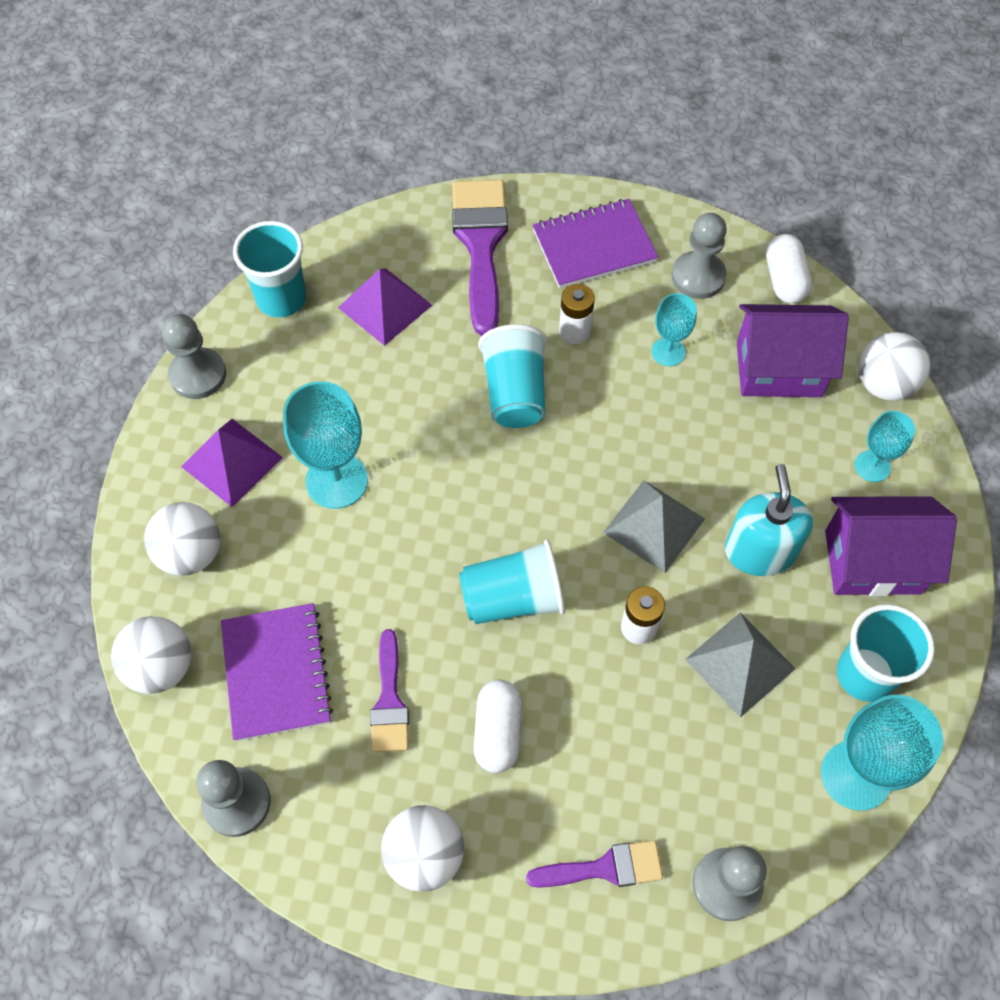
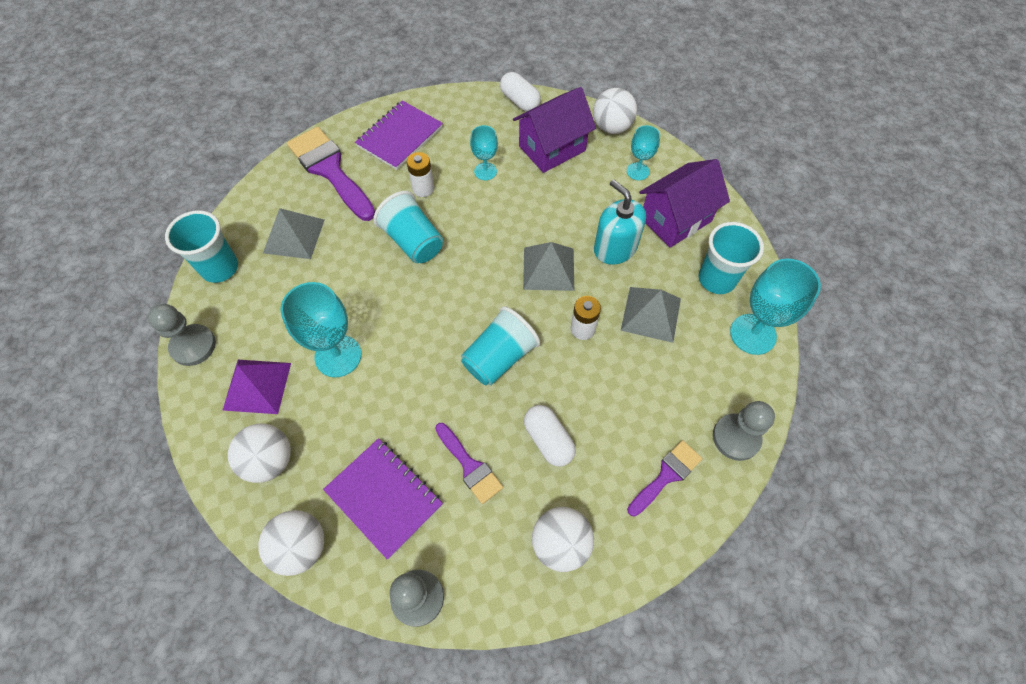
camera: 35 degrees left, 0 degrees up
purple pyramid [338,268,432,346] -> grey pyramid [263,208,324,259]
grey pawn [672,213,727,299] -> none

